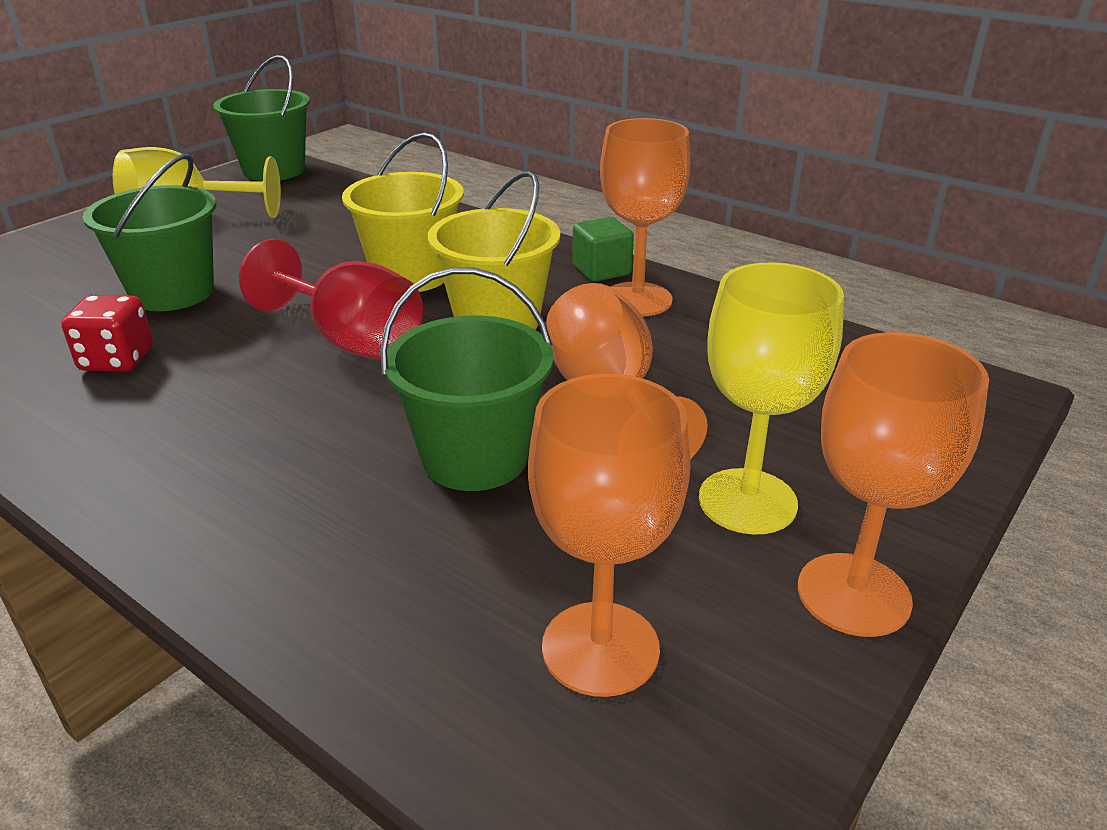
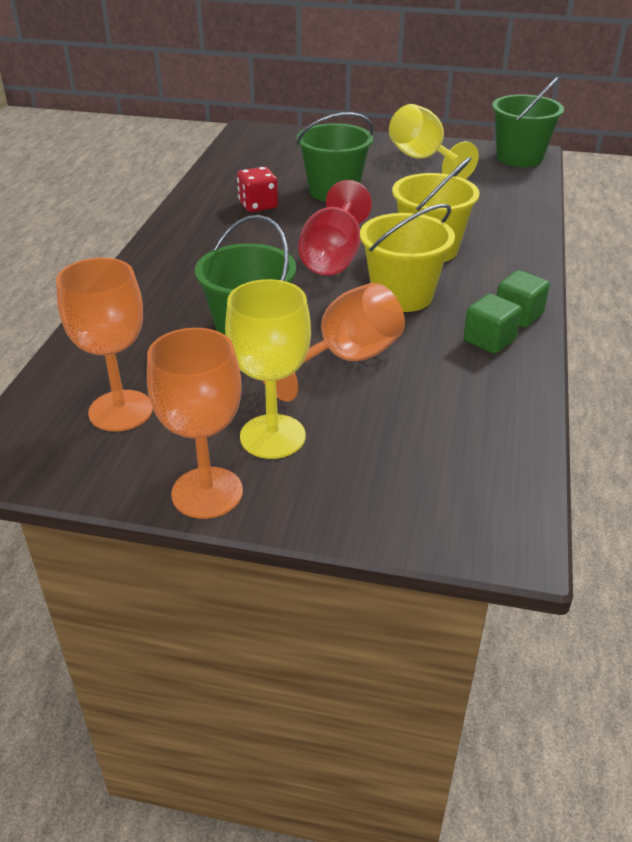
camera: 65 degrees right, 5 degrees up
orange goblet [600,118,691,316] -> green cube [464,294,522,354]

